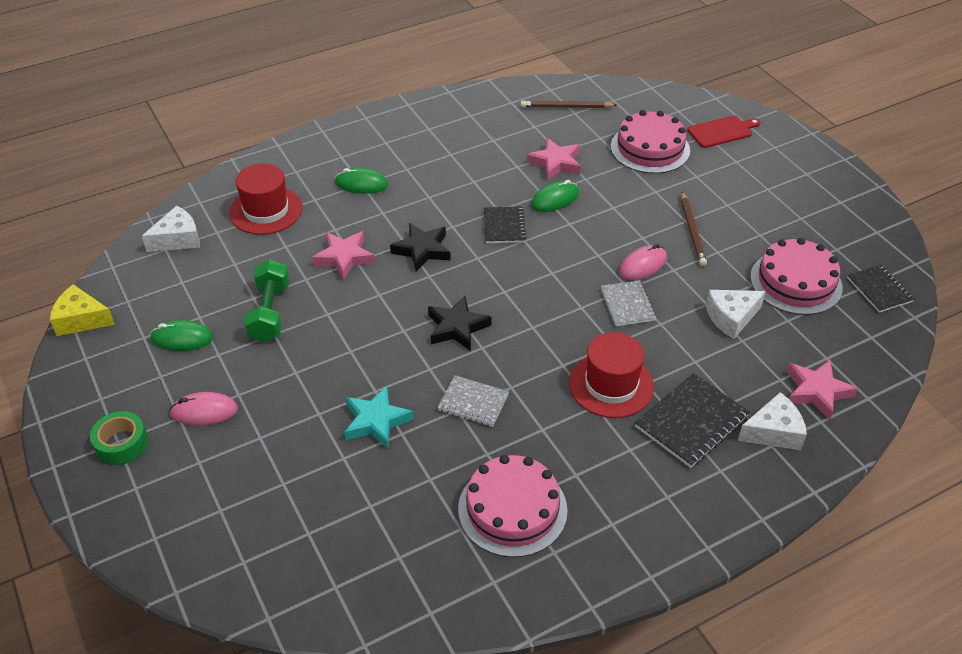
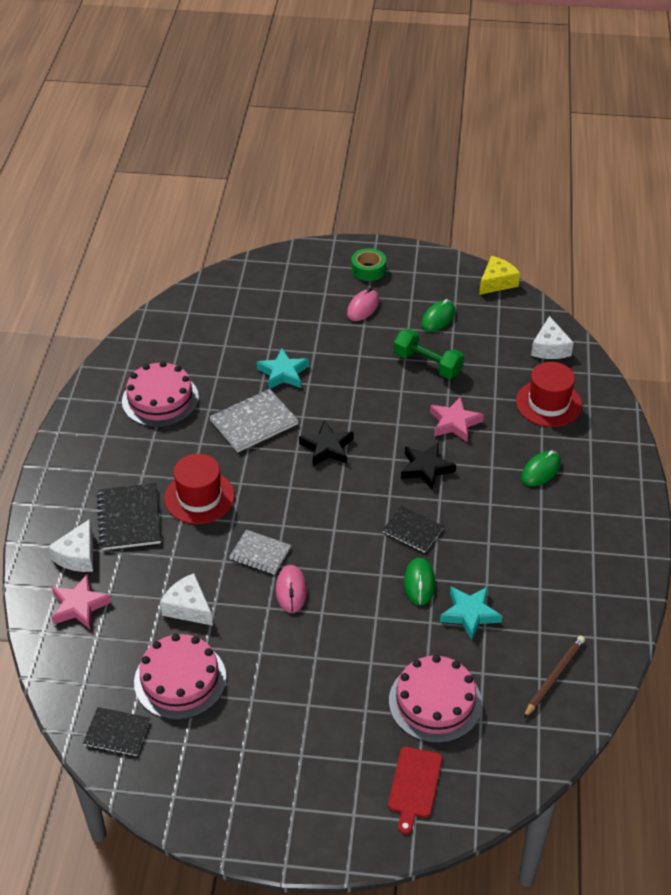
camera: 125 degrees right, 0 degrees up
grey notebook [437,375,509,427] -> grey notebook [209,389,299,452], size x1.55
pink star [527,138,581,181] -> turquoise star [440,586,502,640]
brown pencil [681,192,707,266] -> none
white cheese [706,290,766,339] -> white cheese turned 60 degrees counterclockwise [160,573,213,626]

